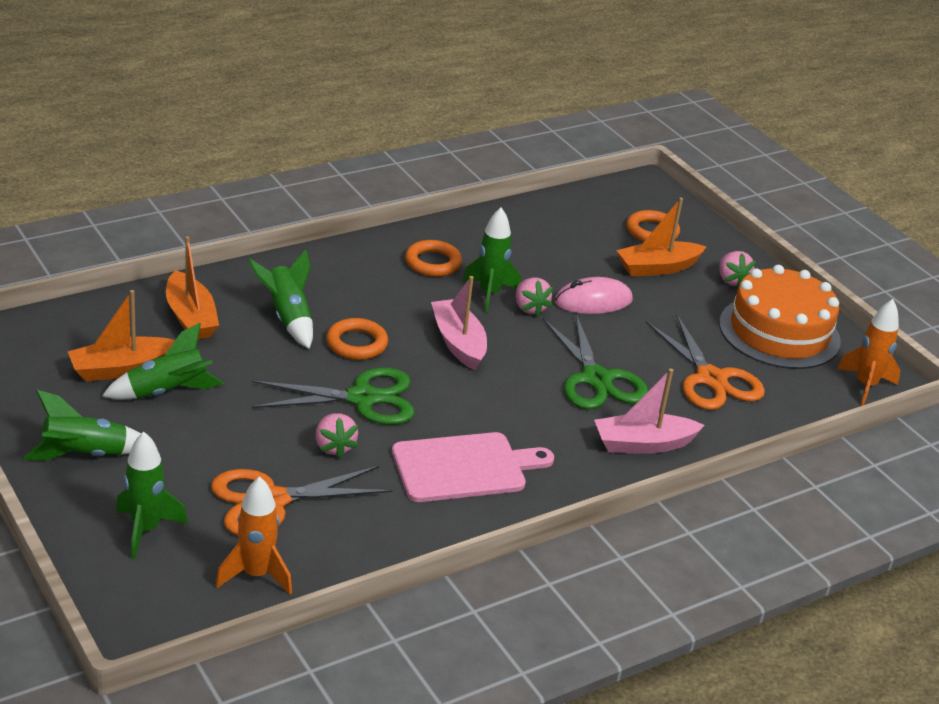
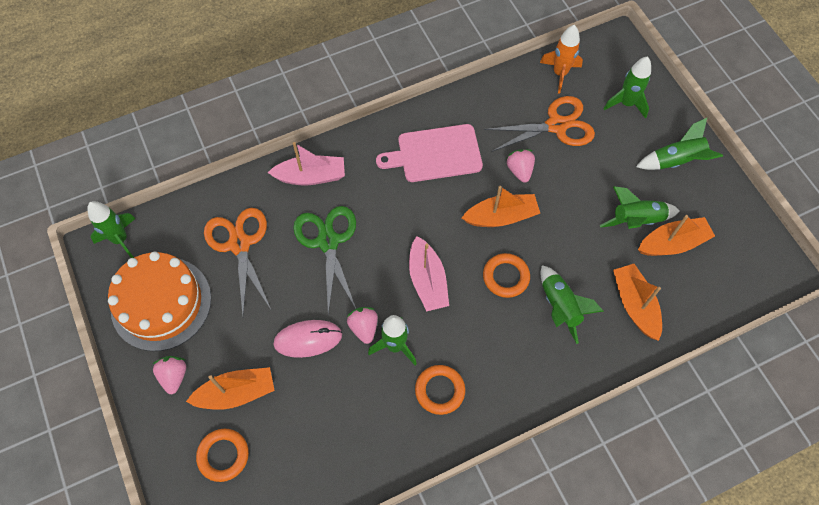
camera: 170 degrees left, 30 degrees up
green scissors [252,367,414,425] -> orange boat [462,186,540,227]
orange rocket [837,299,901,406] -> green rocket [87,201,136,258]

